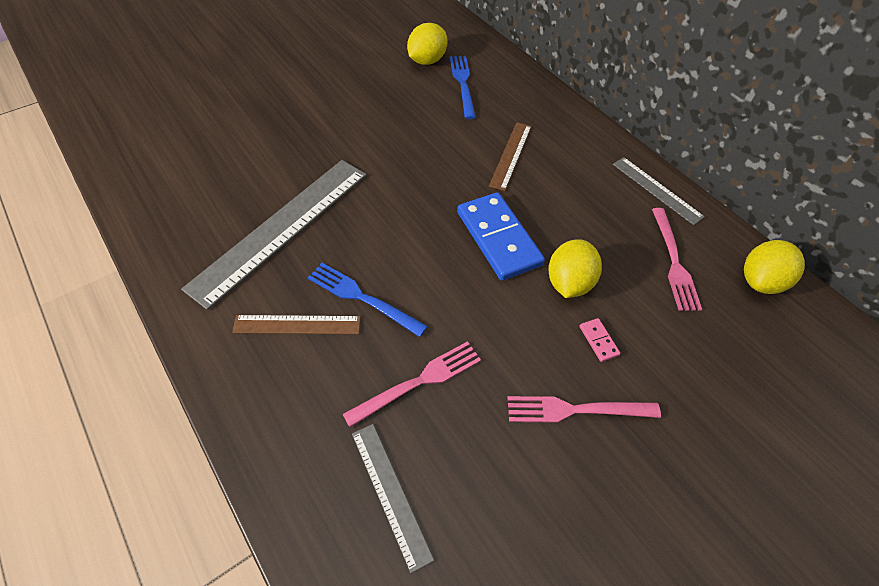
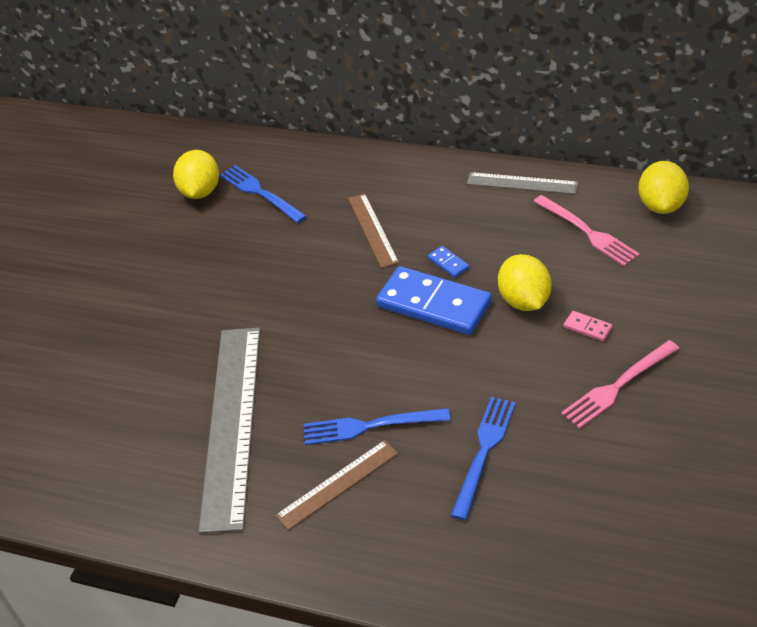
camera: 30 degrees left, 10 degrees down
pink fork [342,341,481,427] -> blue fork [451,397,516,520]
grey ruler [352,424,434,573] -> none
none -> blue domino [428,246,469,278]

